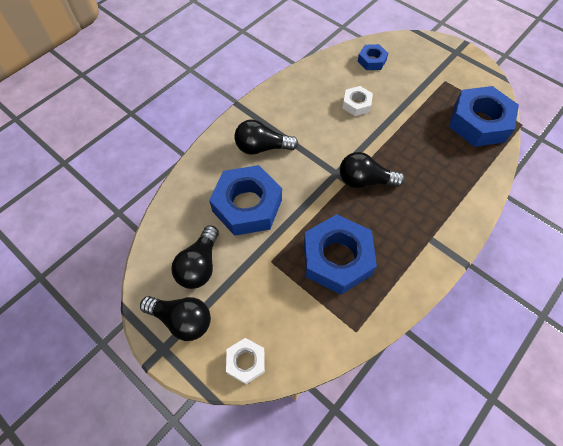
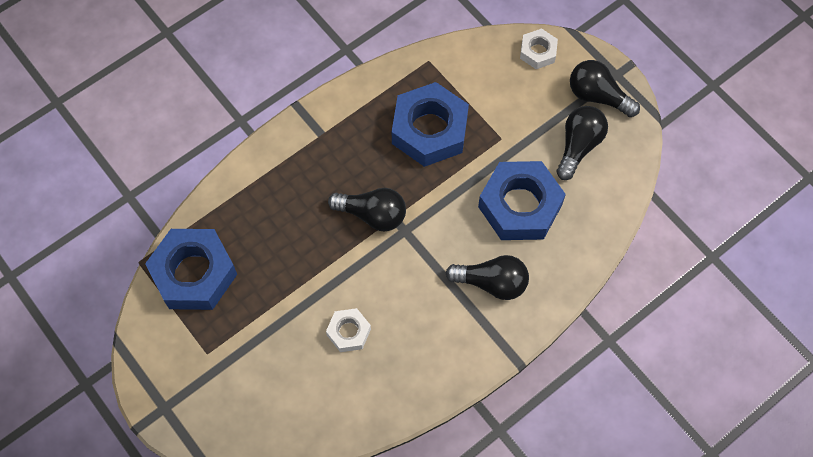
camera: 170 degrees left, 5 degrees up
blue nut [358,44,388,70] -> none

